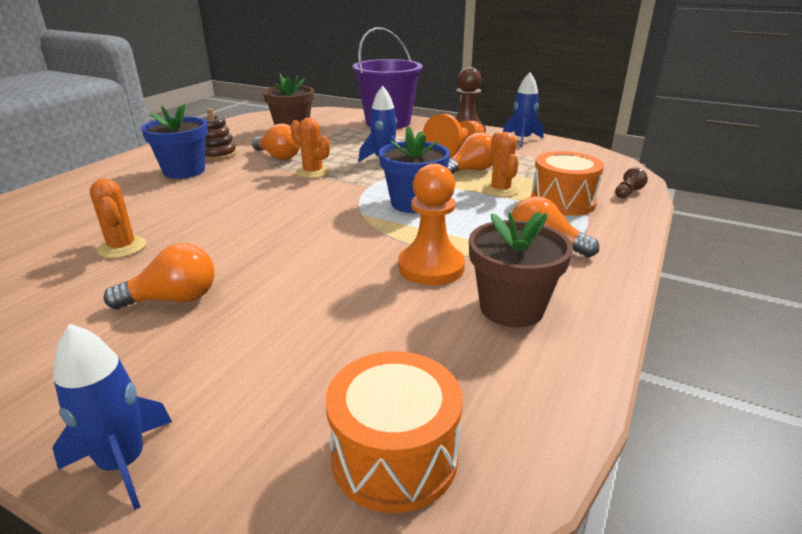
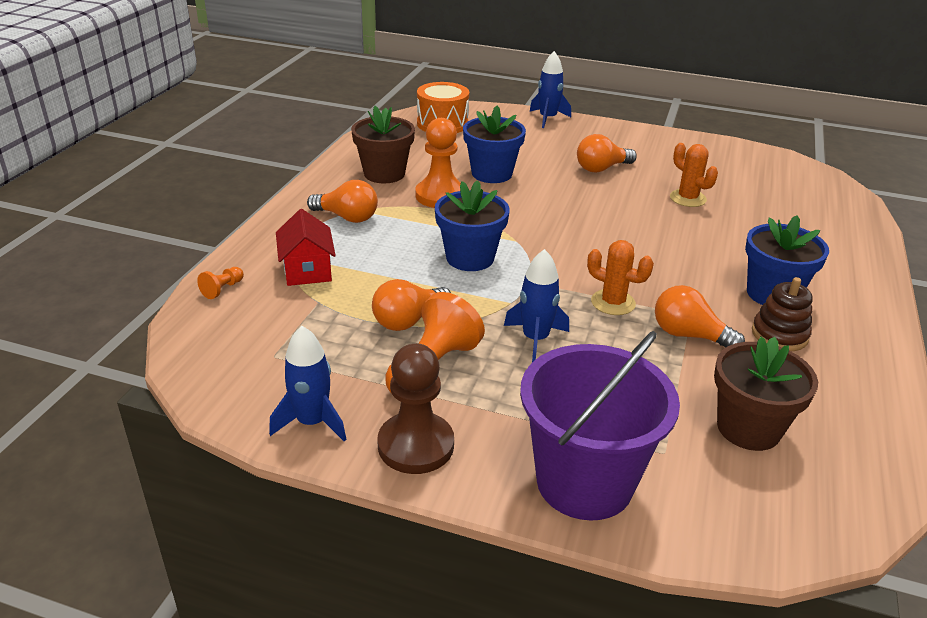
camera: 170 degrees right, 5 degrees up
orange cactus [482,132,519,197] -> none
orange drum [531,151,604,216] -> red house [276,209,336,286]
brown pawn [615,167,648,198] -> orange pawn [197,267,244,299]
none -> blue flower pot [463,106,526,183]

